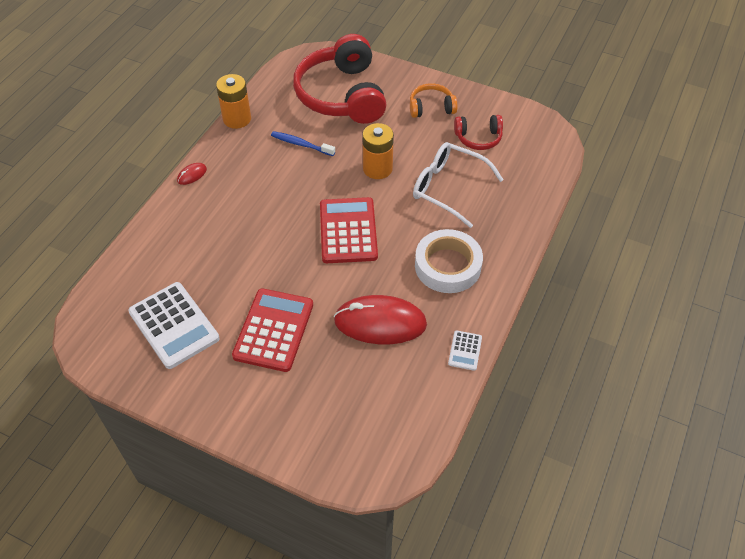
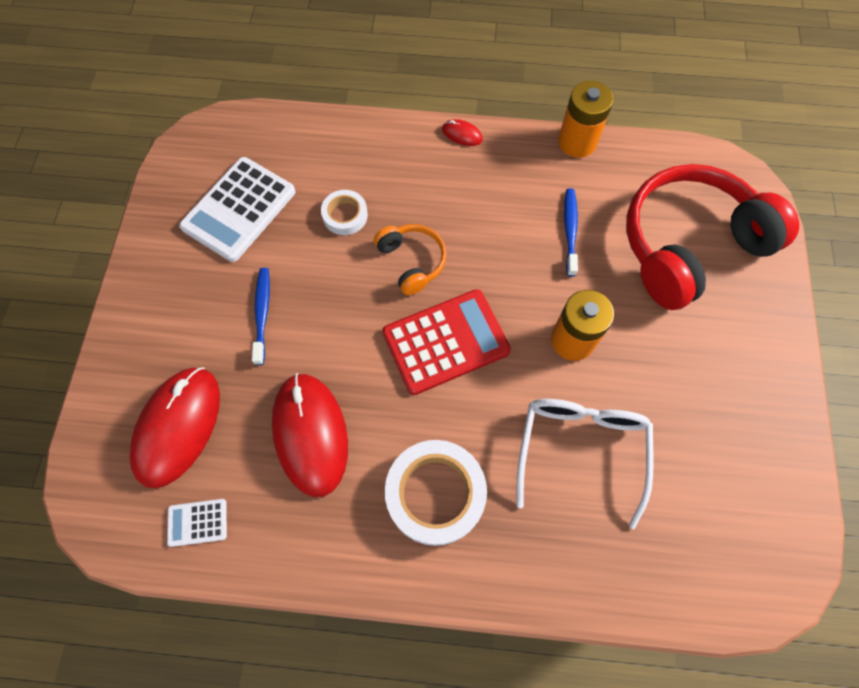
camera: 70 degrees right, 15 degrees up
red calculator [232,288,313,372] -> blue toothbrush [252,268,270,365]
orange headphones [410,83,458,118] -> orange headphones moved to [374,224,447,295]
white calculator [448,330,482,371] -> white calculator moved to [167,499,227,547]
red headphones [454,115,503,150] -> none
none -> red mouse [130,367,220,488]
none -> white tape [321,190,368,235]

